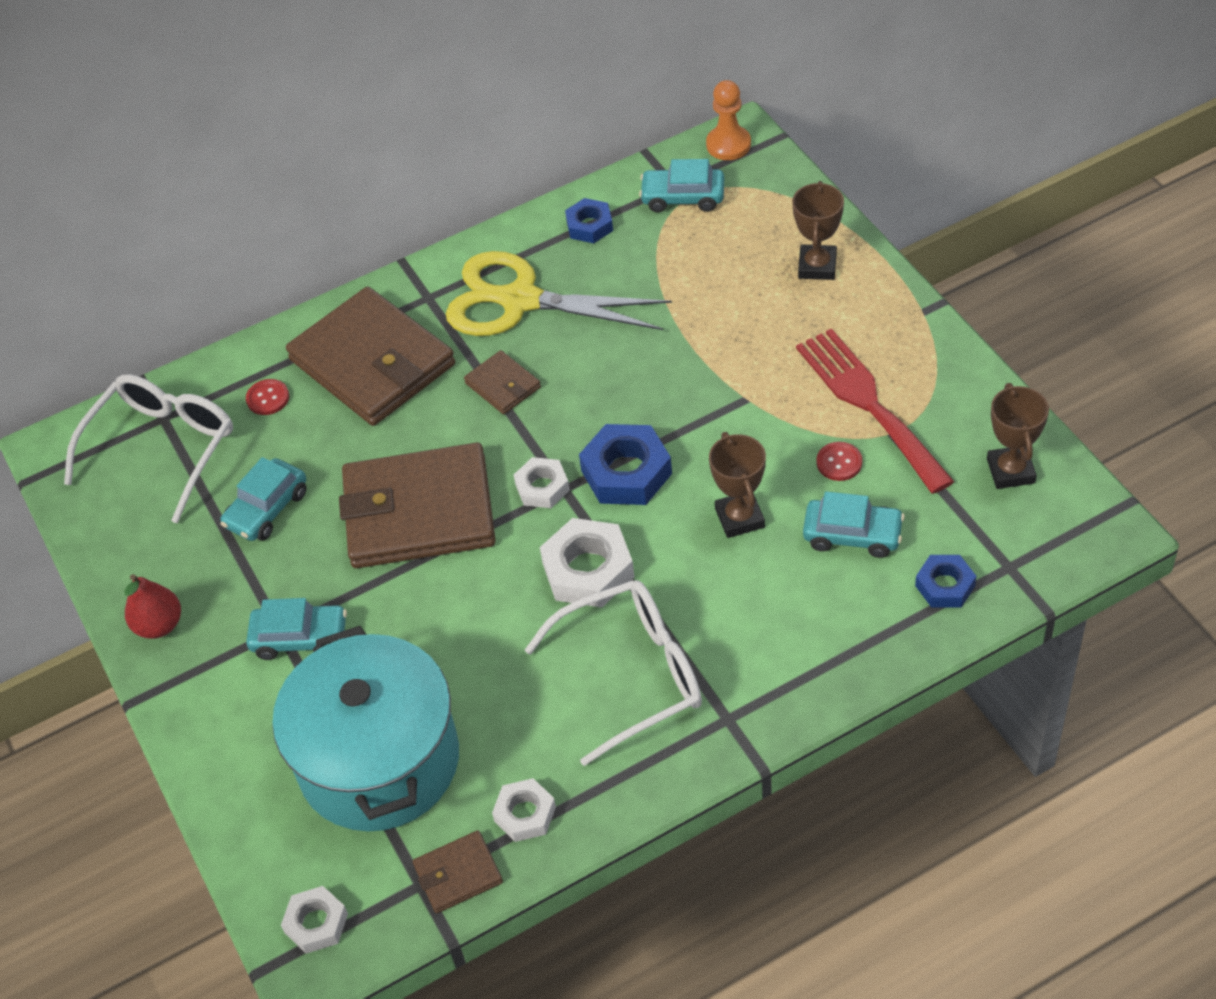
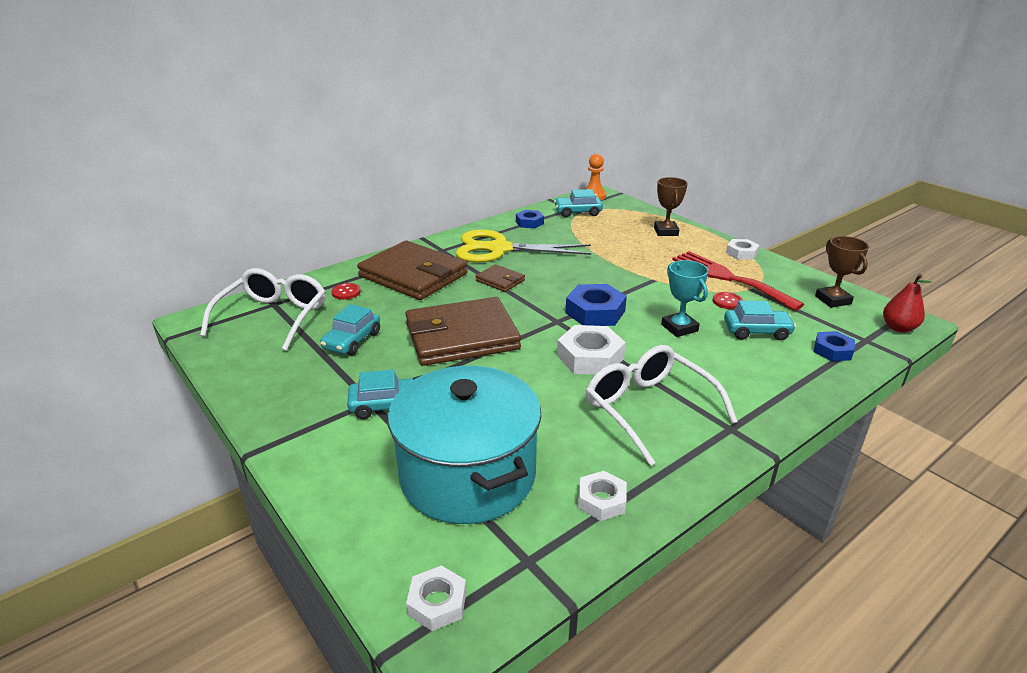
camera: 15 degrees left, 20 degrees down
red pear [125,574,181,639] -> red pear moved to [883,274,932,332]
brown wallet [413,830,503,913] -> none
white nut [514,457,570,508] -> white nut moved to [726,239,759,260]
white glasses [525,580,702,766] -> white glasses turned 90 degrees counterclockwise [586,345,738,466]
brown trophy [709,432,766,538] -> turquoise trophy [661,260,709,337]

